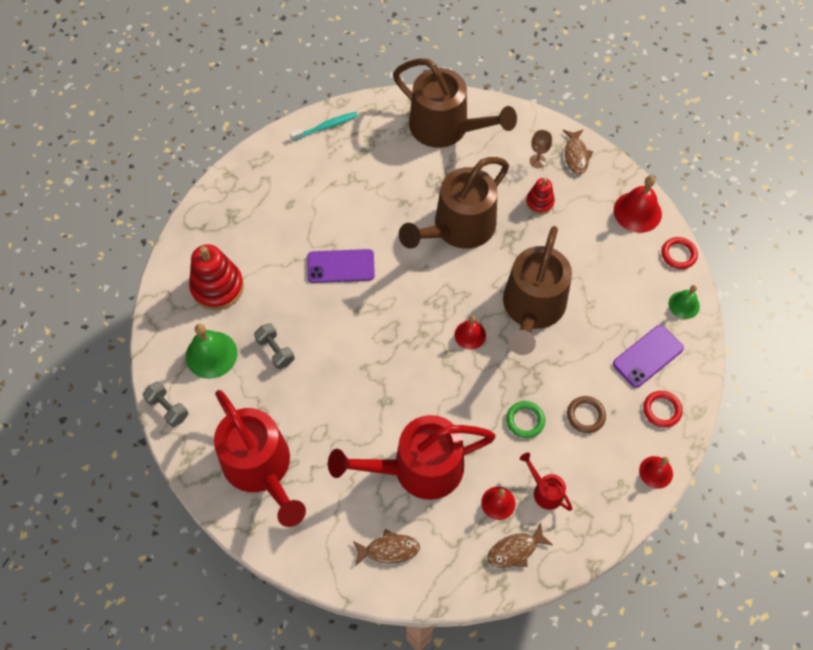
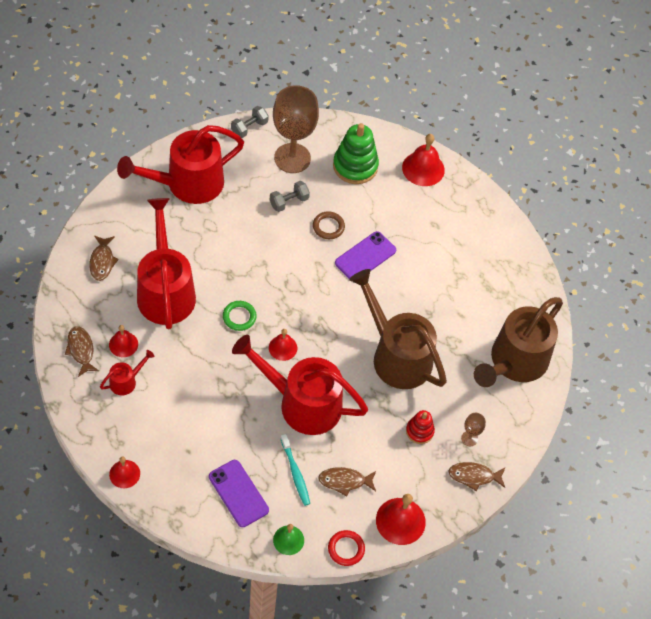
camera: 90 degrees right, 5 degrees down
green bell [186,324,237,379] -> brown goblet [273,85,319,173]
red stacking toy [189,244,244,310] -> green stacking toy [333,123,379,184]
turquoise toothbrush [290,112,358,141] -> turquoise toothbrush moved to [280,434,310,506]
purple phone [307,249,375,283] -> purple phone turned 45 degrees clockwise [335,231,396,279]
brown watering can [503,226,572,355] -> red watering can [232,335,368,435]
green ring [506,401,545,438] -> green ring moved to [223,301,257,331]
brown ring [567,396,606,433] -> brown ring moved to [313,211,345,239]
red ring [643,391,682,428] -> none
none -> brown fish [318,467,376,497]
none -> red bell [402,134,445,186]

